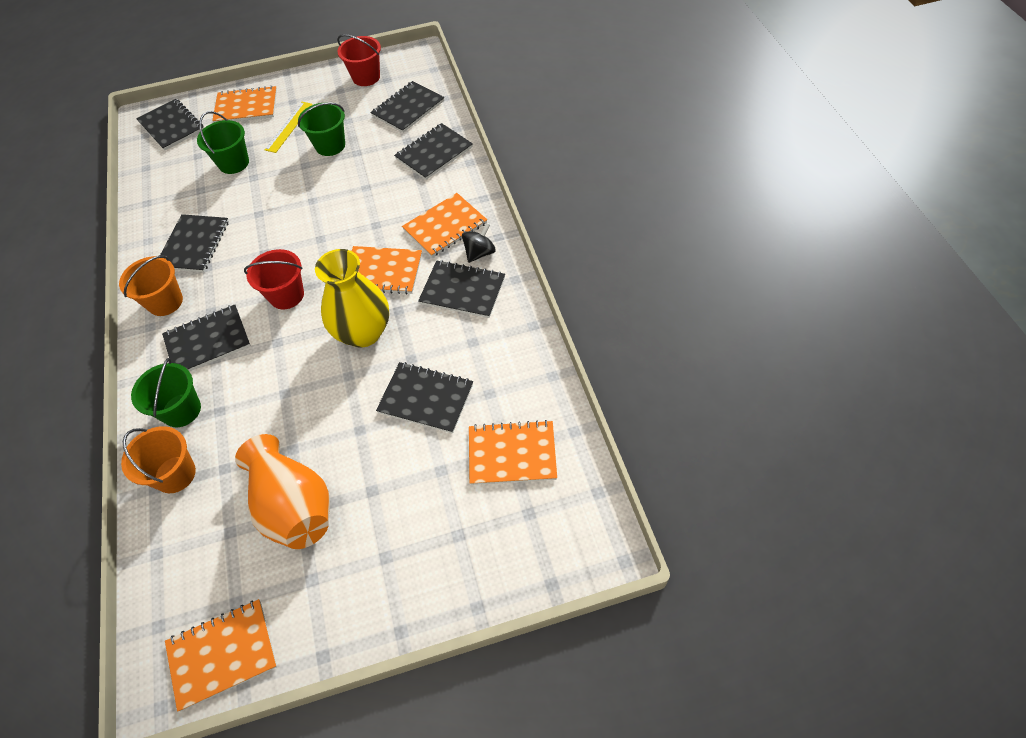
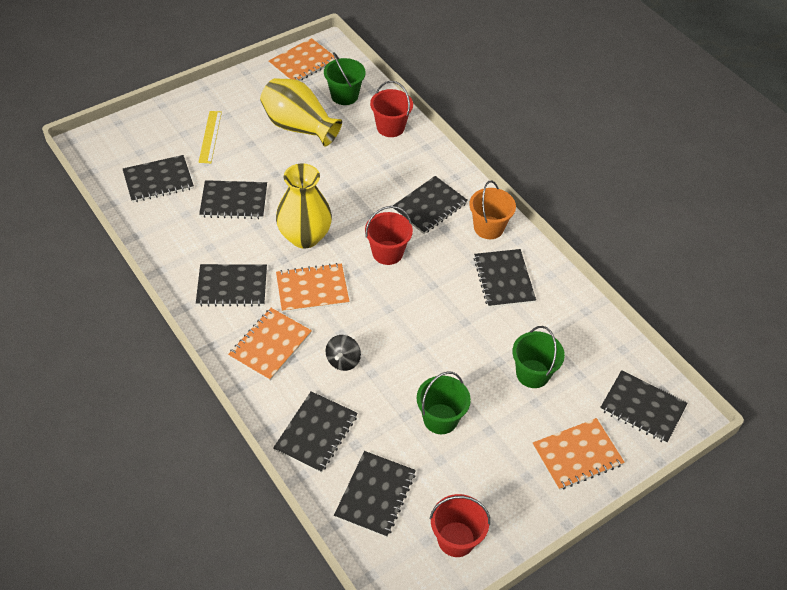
camera: 155 degrees right, 5 degrees down
orange bucket [121,426,196,493] -> red bucket [370,81,413,137]
green bucket [131,358,201,427] -> green bucket moved to [324,52,366,105]
orange vase [235,434,330,549] -> yellow vase [260,78,342,147]
yellow ruler [265,102,313,153] -> yellow ruler moved to [198,111,222,163]
black spinning top [462,223,496,263] -> black spinning top moved to [326,335,361,371]
orange notebook [469,420,557,485] -> black notebook [123,155,194,203]

